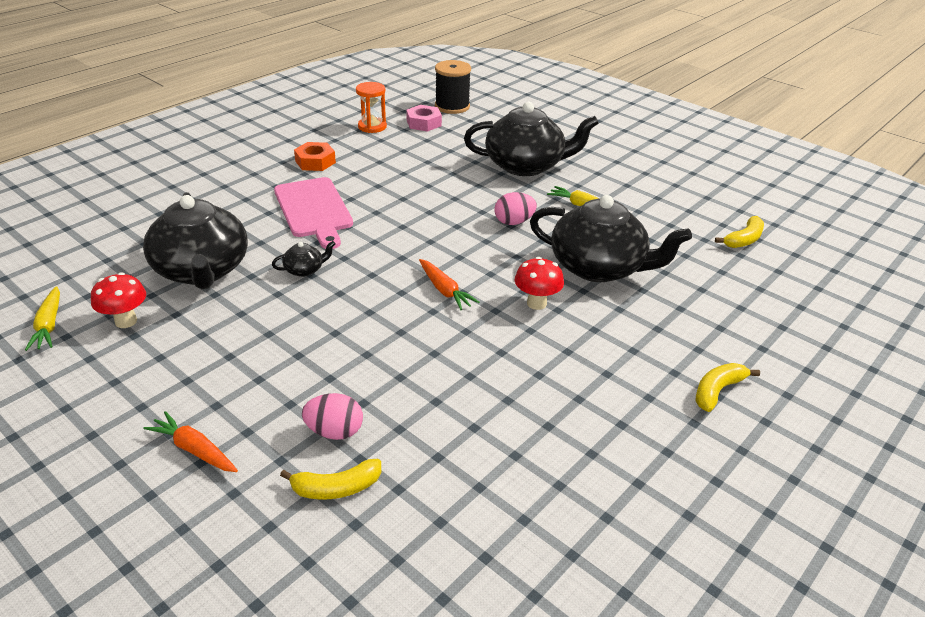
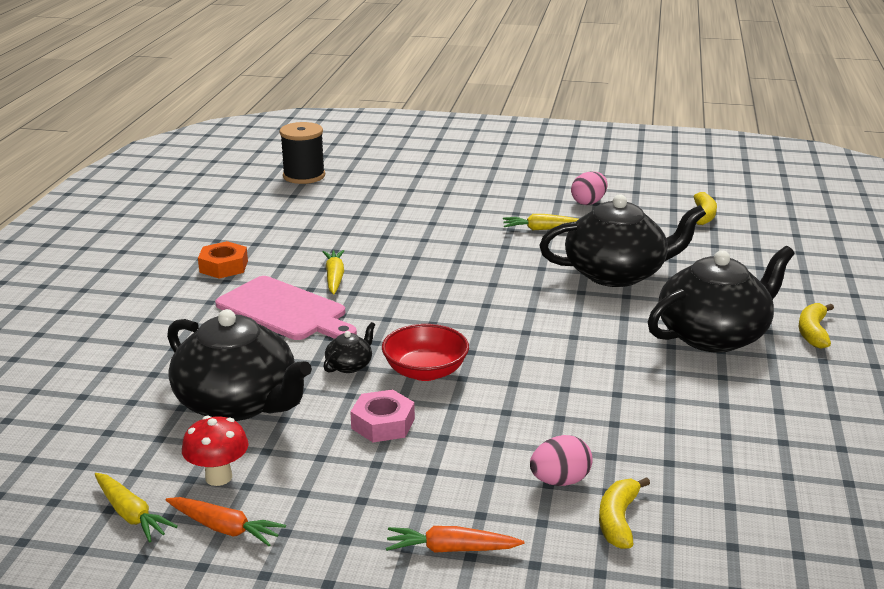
camera: 30 degrees left, 10 degrees down
yellow banana [280,459,381,500] -> yellow banana turned 150 degrees clockwise [599,477,650,549]
orange hourglass [356,82,387,133] -> none
pink nut [406,105,442,131] -> pink nut moved to [350,389,415,442]
orange carrot [419,259,479,310] -> orange carrot moved to [166,497,286,546]
black teapot [464,102,599,176] -> black teapot moved to [648,246,794,353]
pink egg [494,192,537,225] -> pink egg moved to [571,171,608,205]
red mushroom [515,257,564,310] -> none
none -> yellow carrot [322,250,344,294]
none -> red bowl [382,324,469,381]

